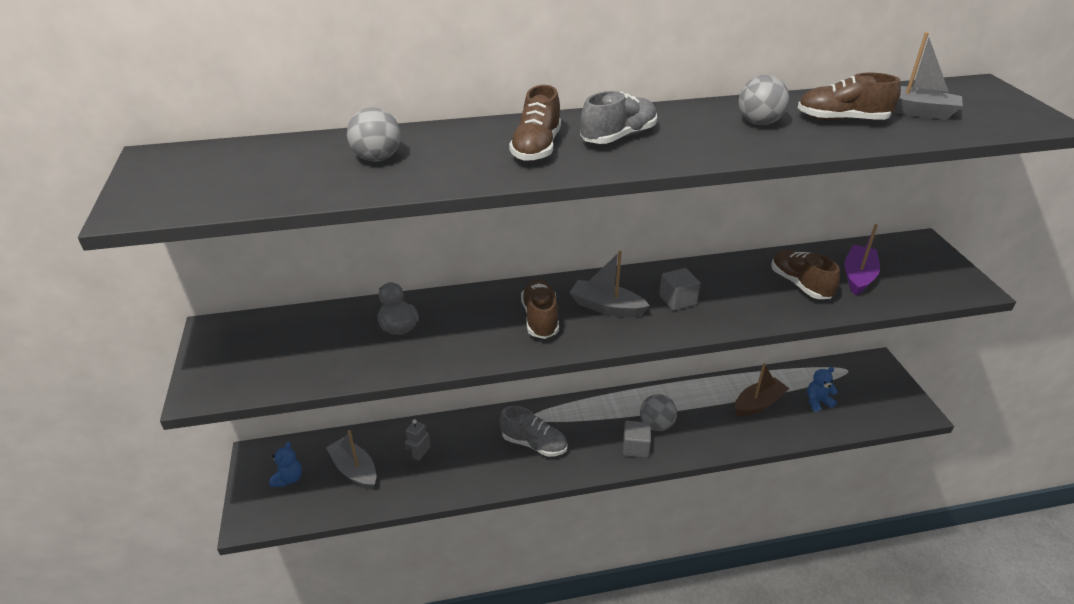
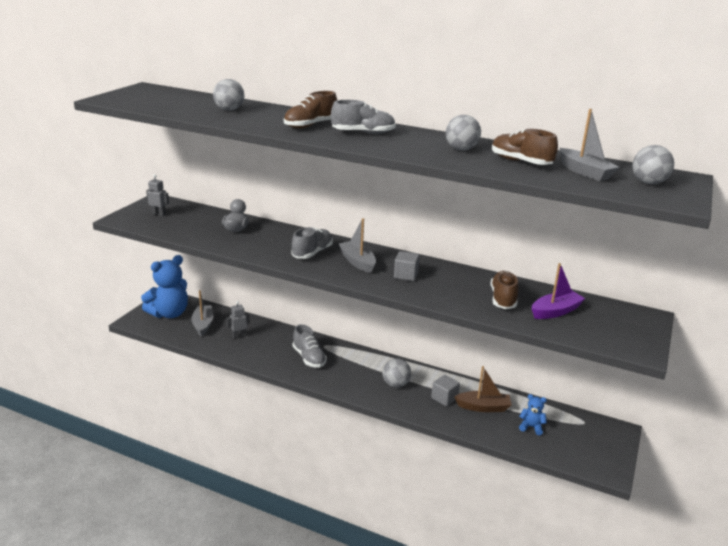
camera: 35 degrees right, 10 degrees down
blue teddy bear [269,442,302,487] -> blue teddy bear [141,255,188,318], size x2.18
brown shoe [521,279,559,339] -> grey shoe [292,227,333,259]
grey cube [623,421,651,458] -> grey cube moved to [431,375,460,406]
none -> grey robot [146,174,169,216]
none -> grey ball [632,145,674,184]

